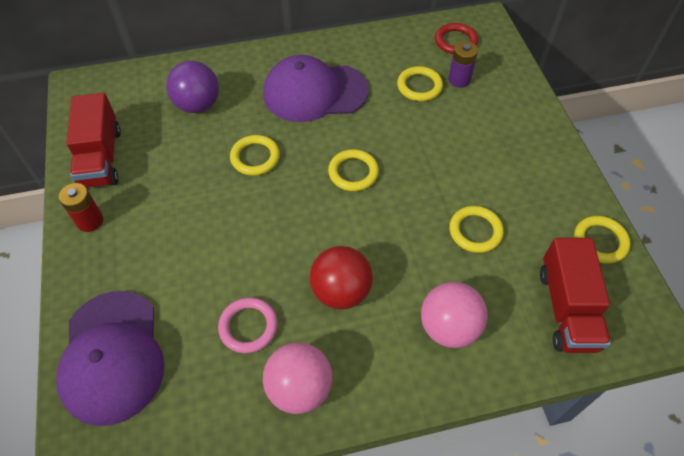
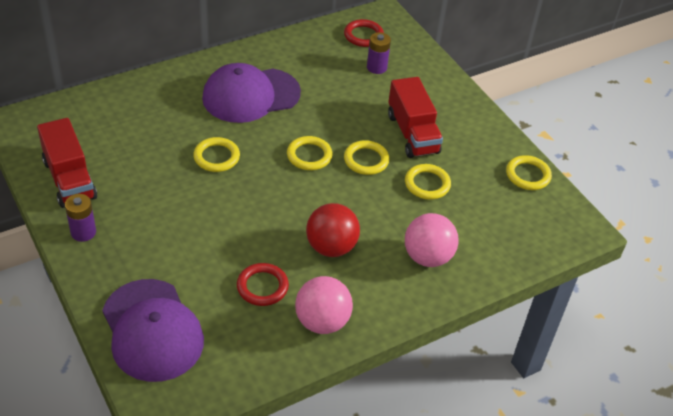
camera: 20 degrees left, 10 degrees down
red battery [59,183,103,232] -> purple battery [65,194,96,242]
purple ball [166,61,219,113] -> none
pink ring [218,297,278,353] -> red ring [237,263,289,306]
yellow ring [397,66,443,101] -> yellow ring moved to [344,140,389,175]
red truck [540,238,611,353] -> red truck moved to [388,77,443,158]

